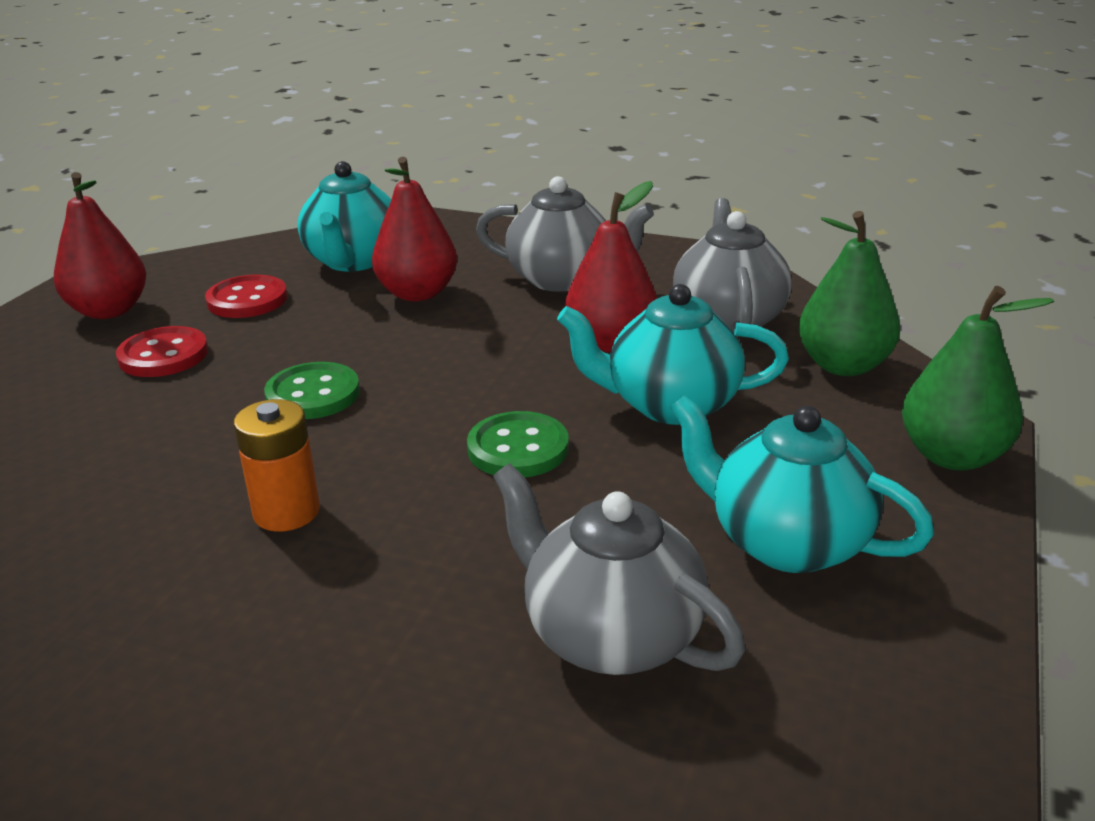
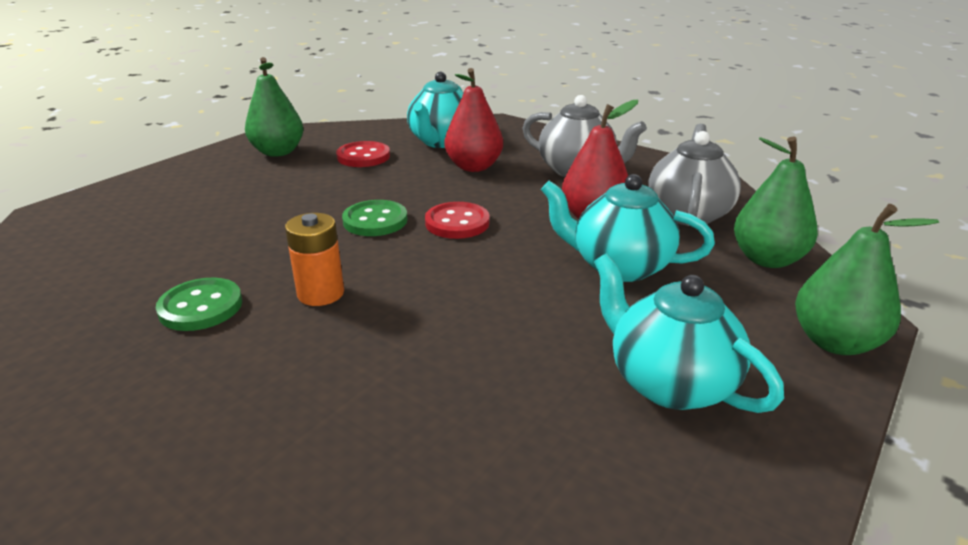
camera: 15 degrees right, 0 degrees up
red pear [53,172,146,319] -> green pear [245,57,303,157]
red button [116,326,208,377] -> red button moved to [425,202,490,239]
green button [467,411,569,478] -> green button moved to [156,277,242,331]
grey teapot [493,463,745,675] -> none

